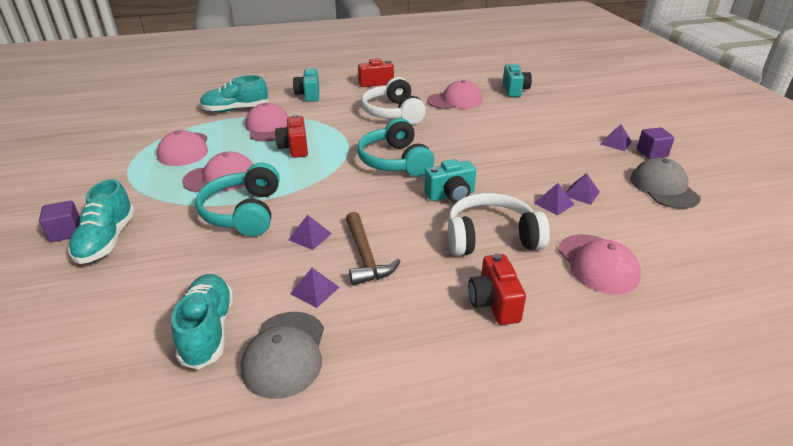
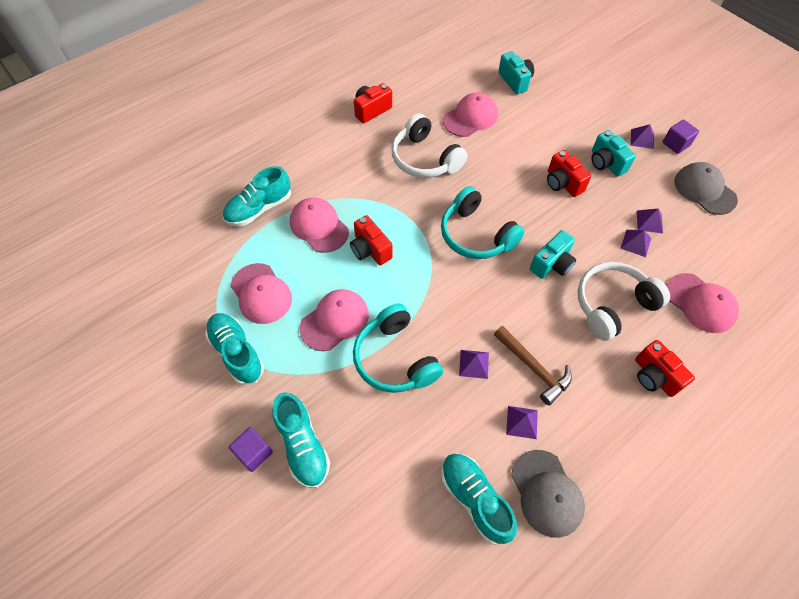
camera: 25 degrees left, 25 degrees up
turquoise camera [293,67,319,102] -> turquoise camera moved to [591,130,636,177]
none -> turquoise shoe [205,313,264,385]
none -> red camera [547,150,591,197]

